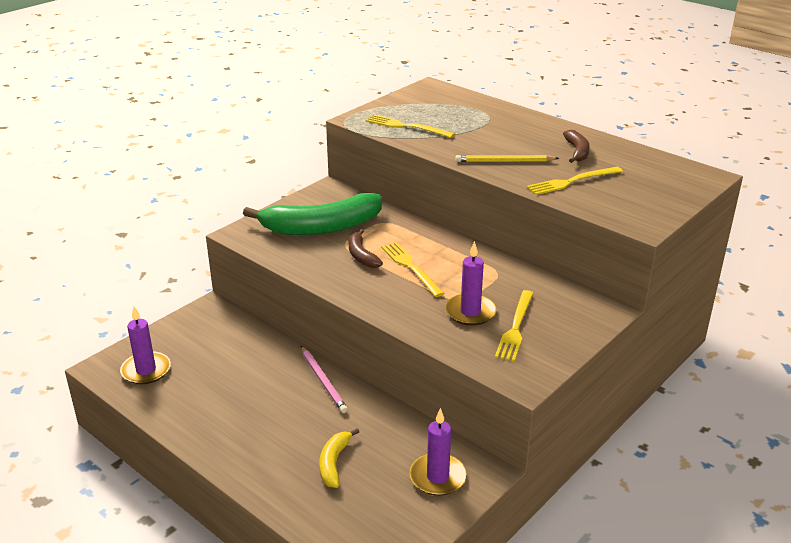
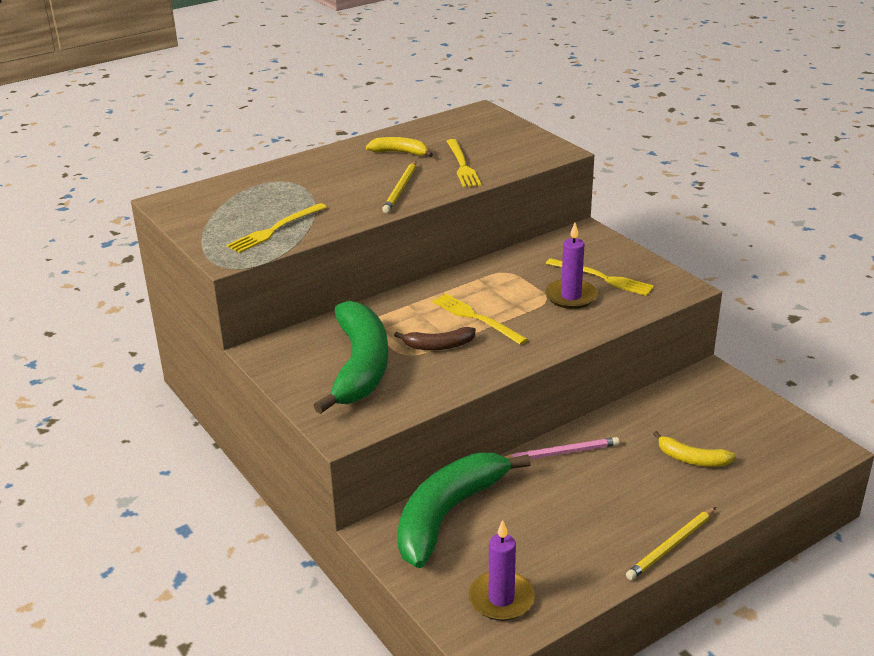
camera: 75 degrees left, 0 degrees up
yellow fork [381,242,445,297] -> yellow fork turned 60 degrees clockwise [432,294,528,345]
purple candle [410,408,467,496] -> none
brown banana [563,130,590,163] -> yellow banana [366,137,433,157]
none -> green banana [397,453,531,568]
none -> yellow pencil [626,507,716,580]

